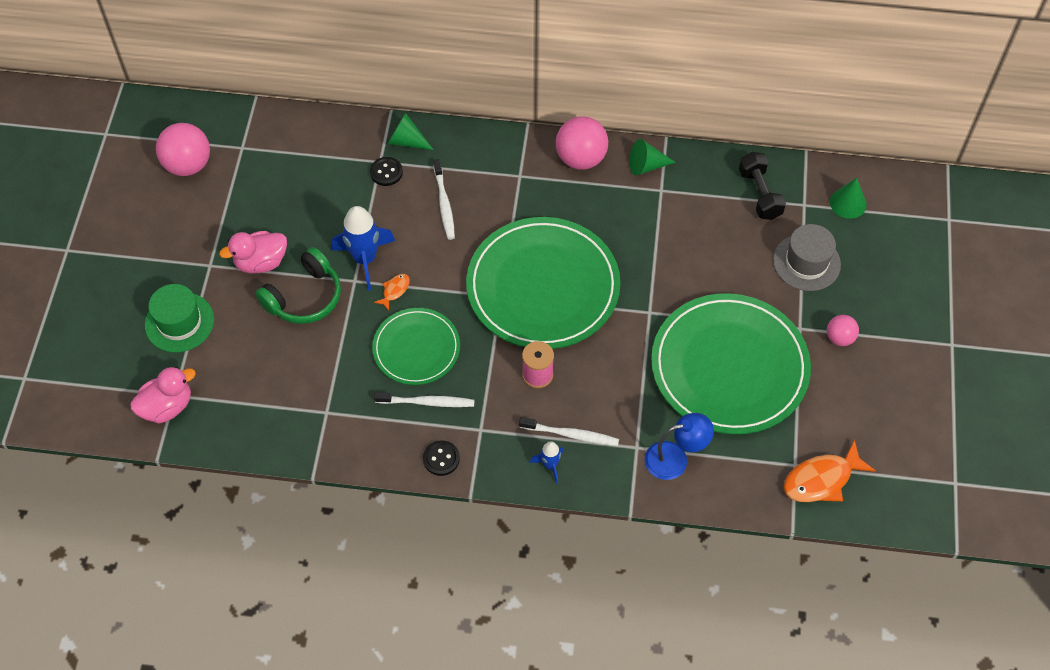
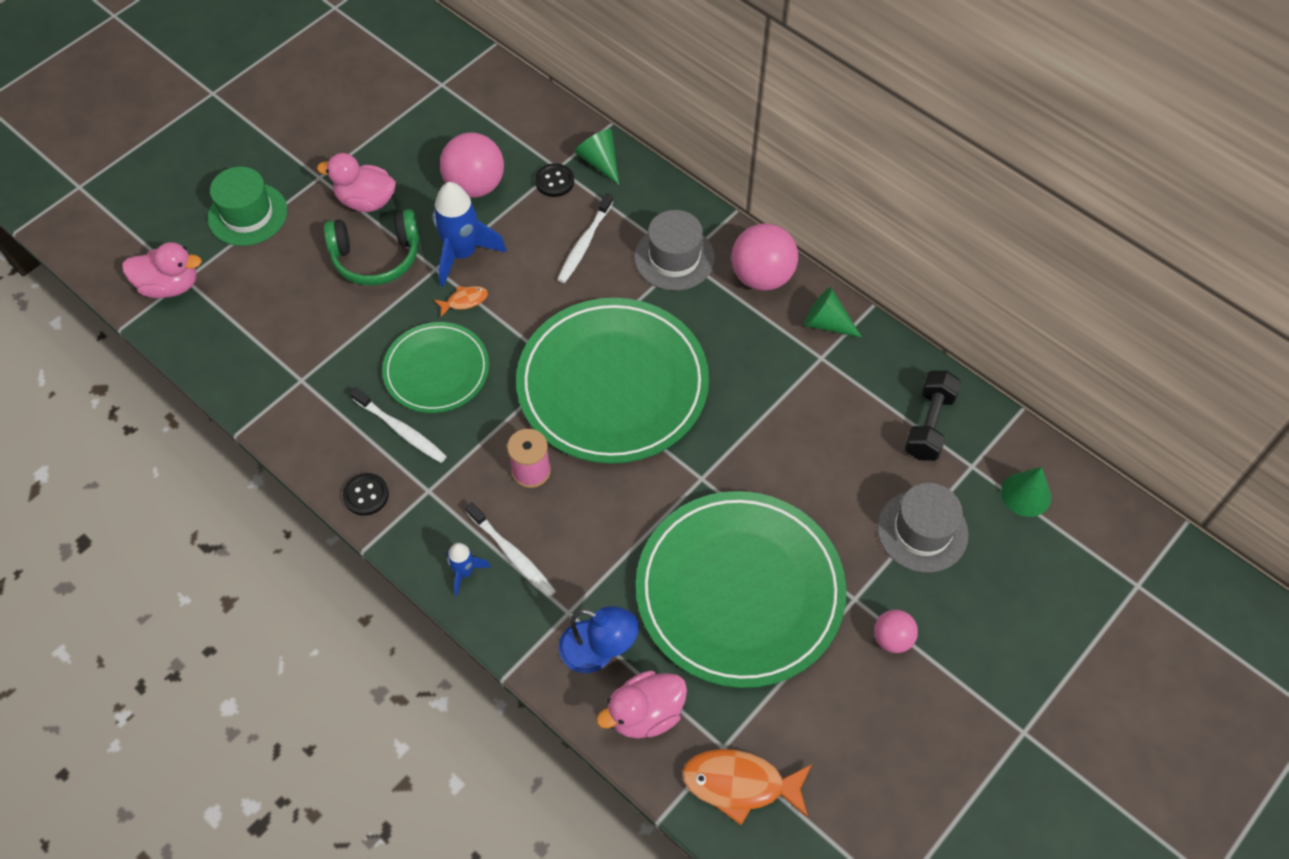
camera: 35 degrees right, 0 degrees up
pink ball [156,123,210,176] -> pink ball moved to [440,133,504,198]
none -> pink duck [596,671,687,738]
none -> grey hat [634,210,715,291]

